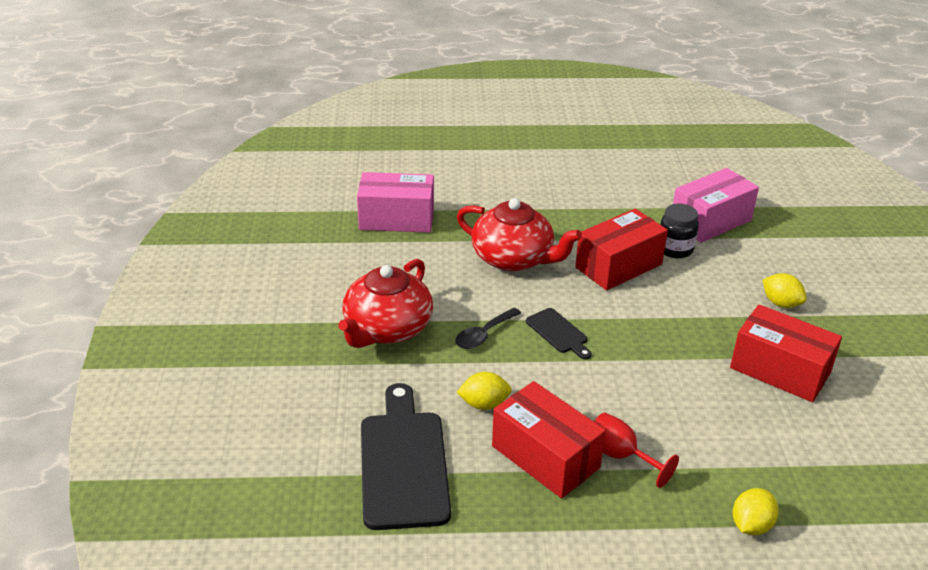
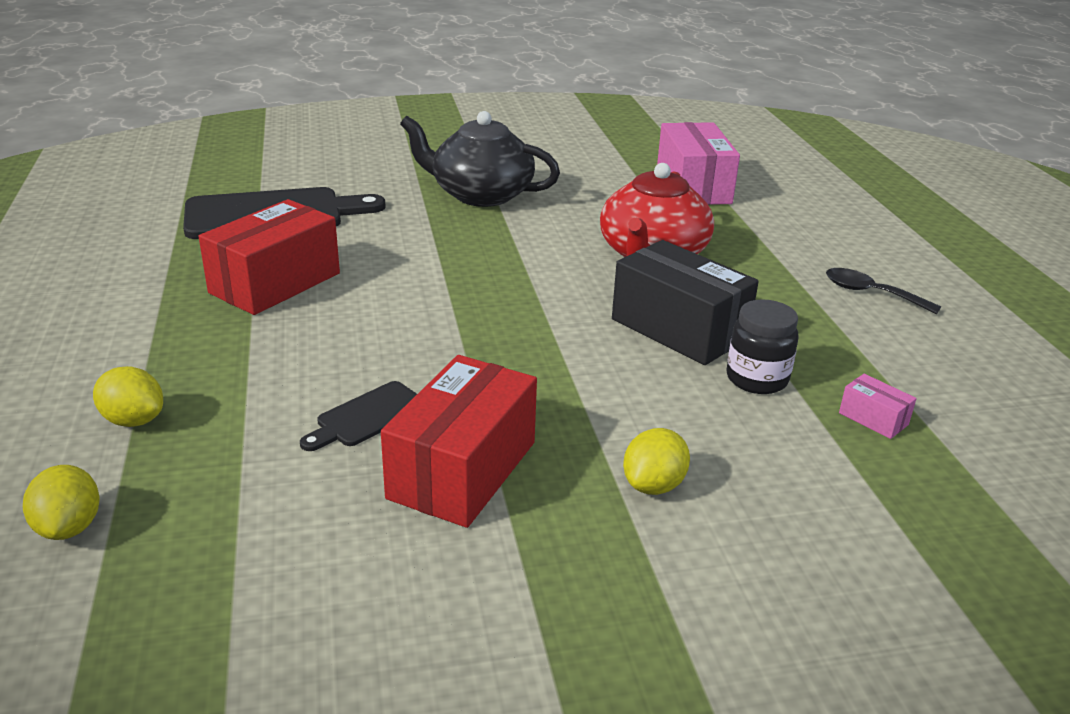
camera: 80 degrees right, 5 degrees down
red teapot [339,259,433,348] -> black teapot [400,111,560,207]
black spoon [455,308,521,349] -> black spoon moved to [826,268,941,314]
yellow lemon [457,372,512,410] -> yellow lemon moved to [23,465,100,540]
black cutting board [526,308,592,359] -> black cutting board moved to [300,381,417,451]
red box [575,209,668,290] -> black box [612,240,759,365]
red goblet [594,413,679,488] -> none
pink box [673,168,759,243] -> pink box [839,374,917,439], size x0.43

